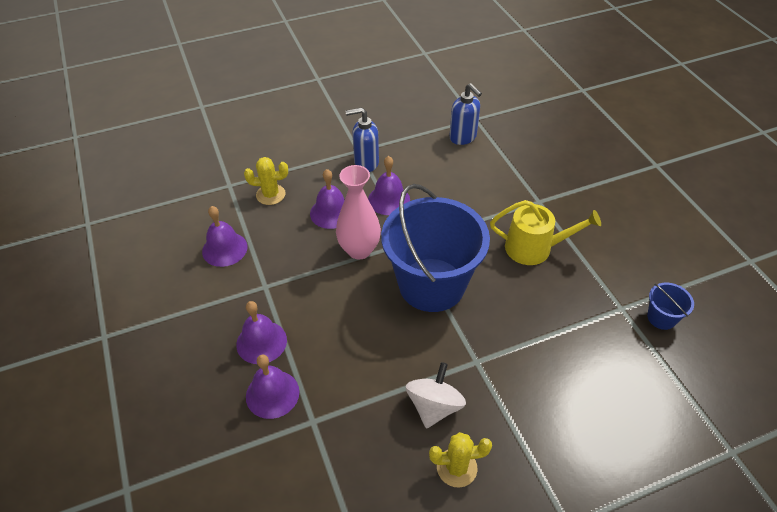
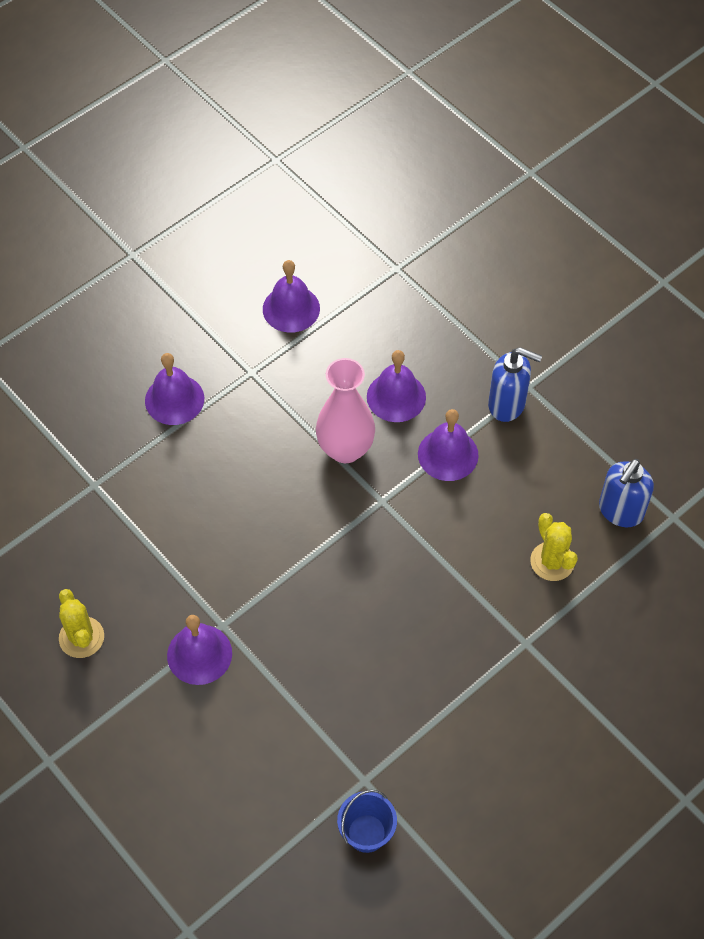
camera: 70 degrees right, 10 degrees up
yellow cactus [244,157,288,205] -> yellow cactus moved to [530,513,578,581]
purple bell [246,354,299,419] -> purple bell moved to [167,615,232,685]
blue soap dispenser [346,107,379,172] -> blue soap dispenser turned 135 degrees clockwise [488,347,542,422]
blue bucket [381,184,490,312] -> none
white spinning top [406,362,466,429] -> none
yellow watering can [490,200,601,265] -> none

